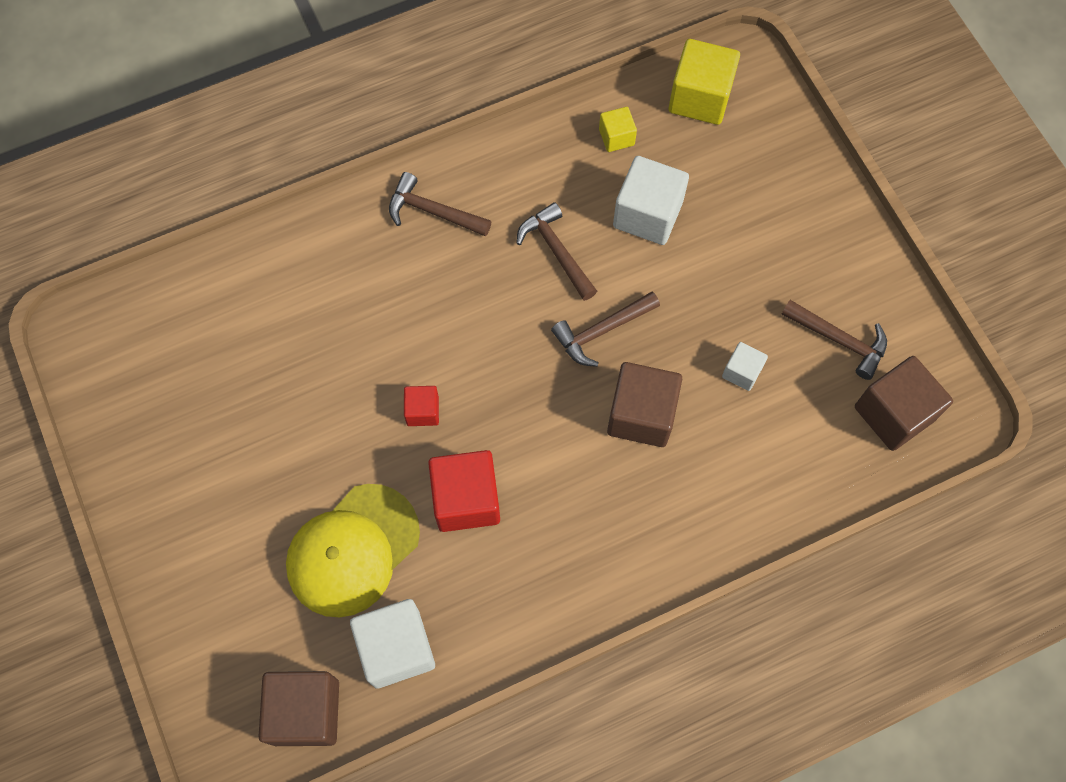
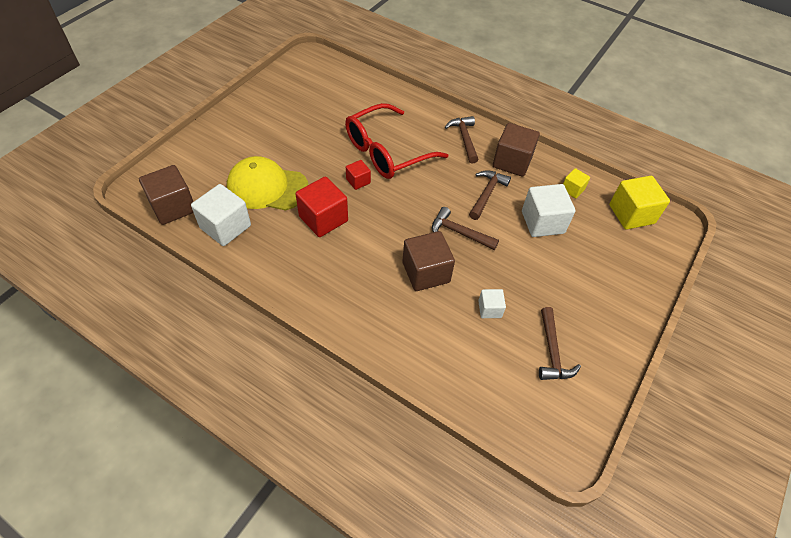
camera: 55 degrees right, 15 degrees down
brown cube [855,356,953,451] -> brown cube moved to [493,123,540,177]
none -> red glasses [345,103,448,179]

